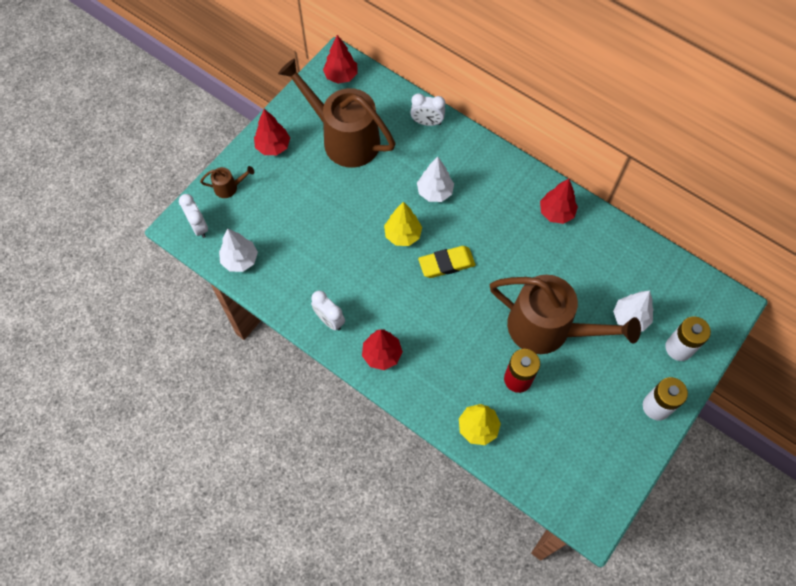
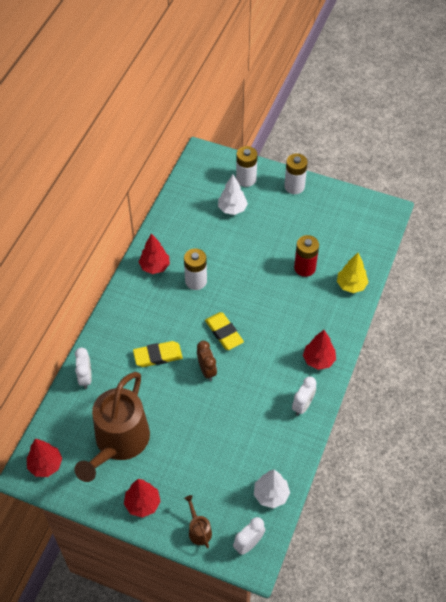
camera: 105 degrees left, 10 degrees down
yellow tree [384,202,422,246] -> brown clock [197,341,217,381]
white tree [417,157,454,202] -> yellow eraser [133,341,183,367]
brown watering can [490,275,641,354] -> none
none -> white battery [184,249,207,290]

